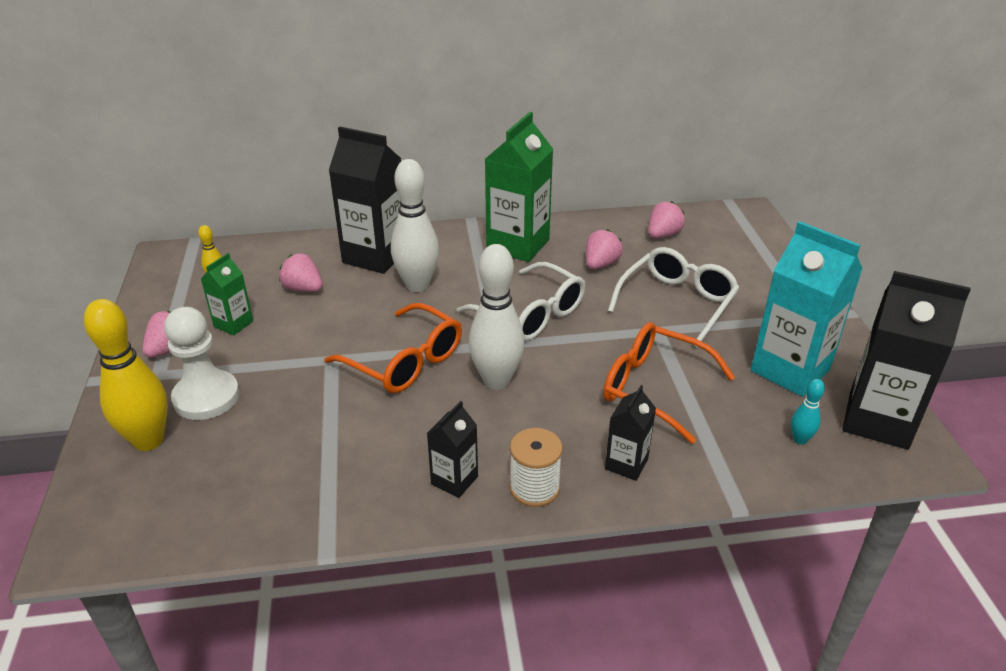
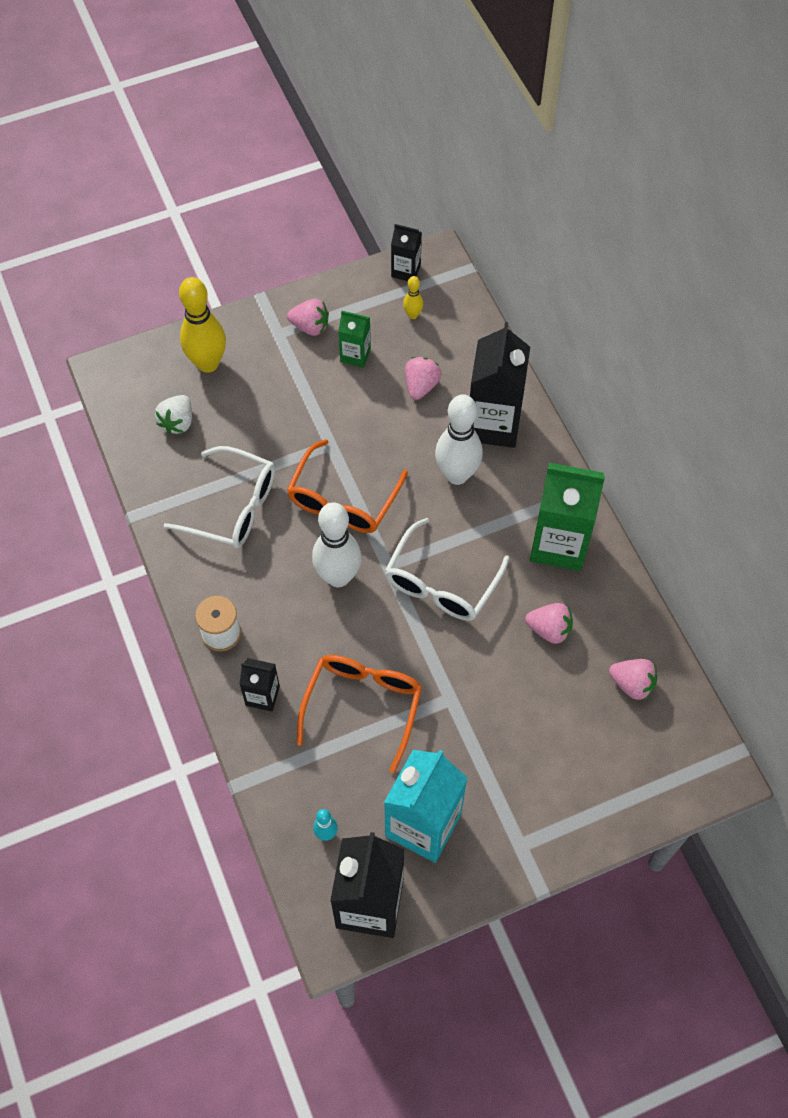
camera: 75 degrees right, 25 degrees up
white pawn [164,307,240,420] -> none
black carton [427,401,478,498] -> black carton moved to [391,224,422,281]
white glasses [608,247,739,347] -> white glasses moved to [163,446,275,548]
none -> white strawberry [155,395,192,434]

